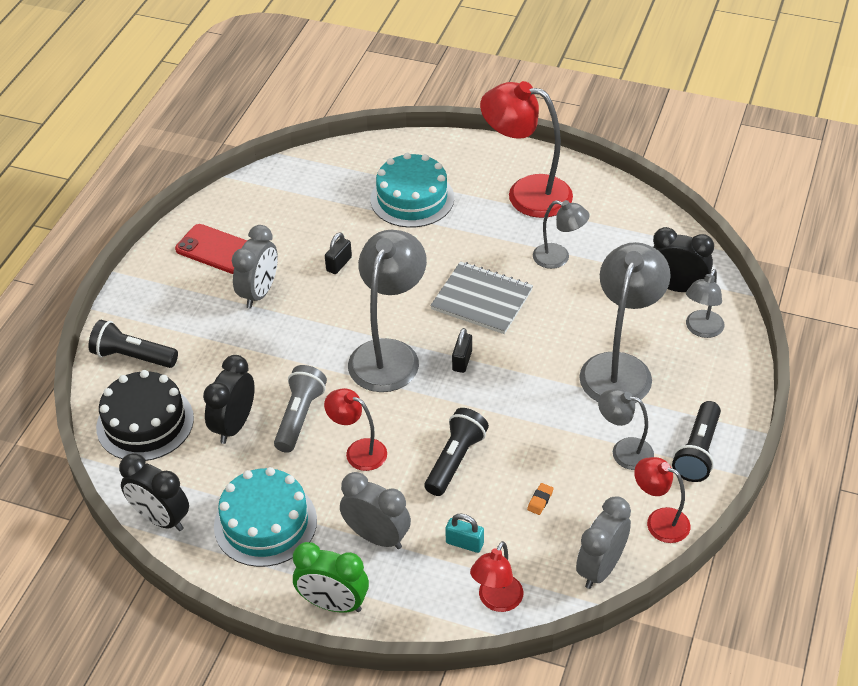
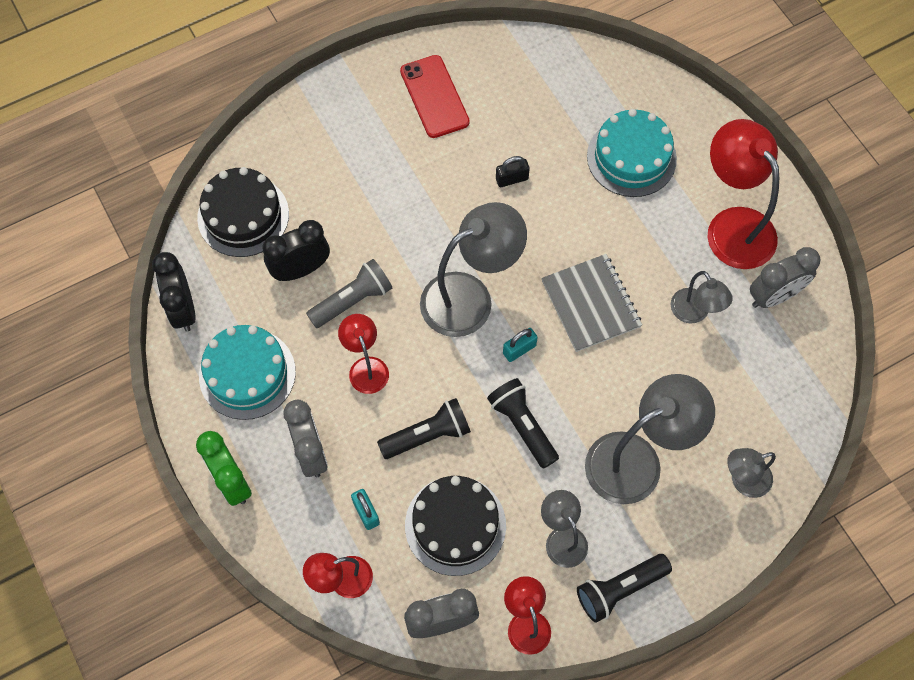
camera: 40 degrees right, 20 degrees up
black flashlight [88,320,178,368] -> black flashlight moved to [487,378,559,469]
grey clock [232,225,278,308] -> grey clock moved to [750,247,821,308]
black padlock [452,328,472,373] -> turquoise padlock [503,328,538,362]
orange eraser [527,483,554,515] -> black cake [405,476,506,576]
black clock [653,227,714,292] -> none

